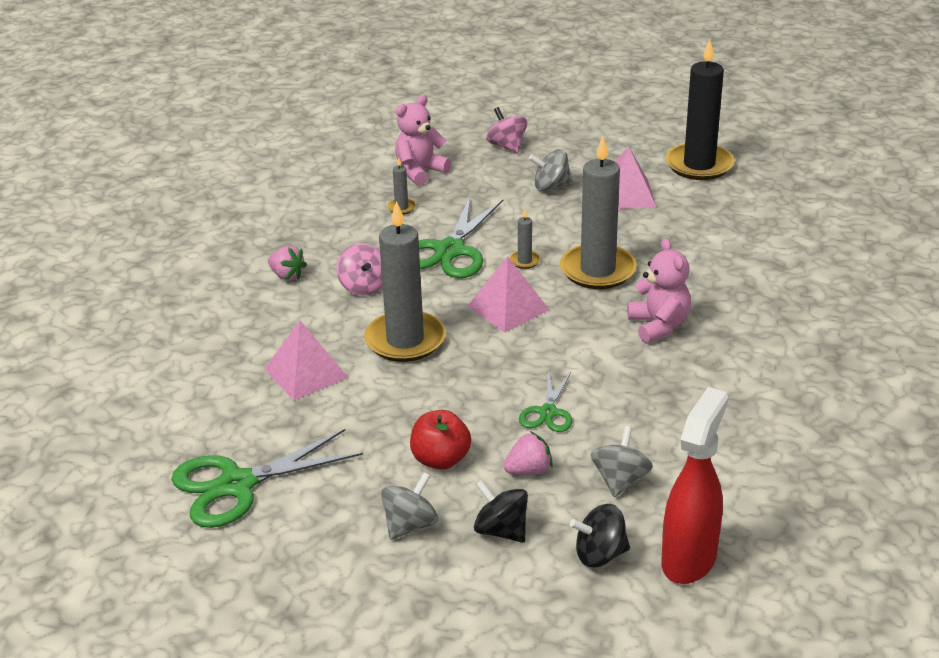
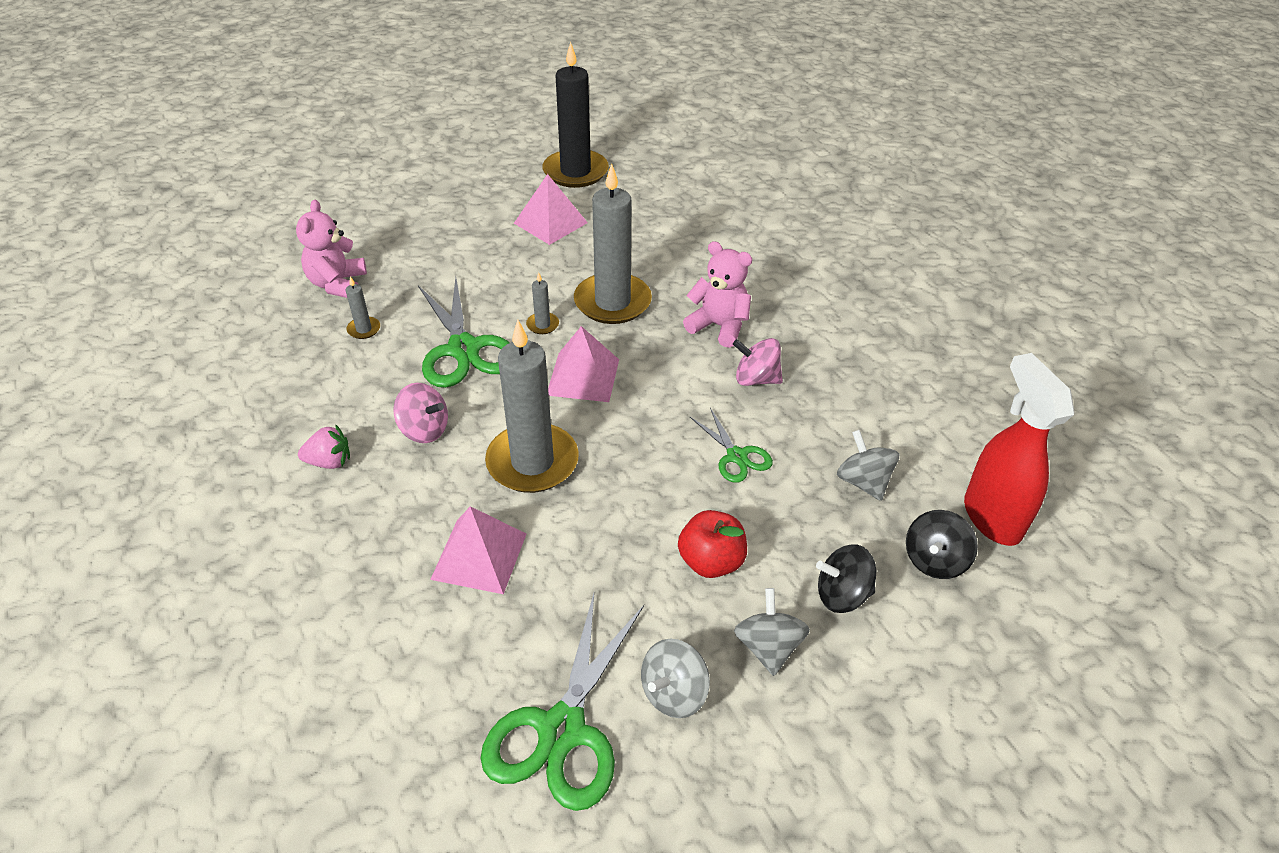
camera: 45 degrees left, 10 degrees up
pink spinning top [486,107,527,153] -> pink spinning top moved to [733,338,783,386]
pink strawberry [503,431,553,475] -> none
grey spinning top [529,149,573,191] -> grey spinning top moved to [641,639,710,718]

